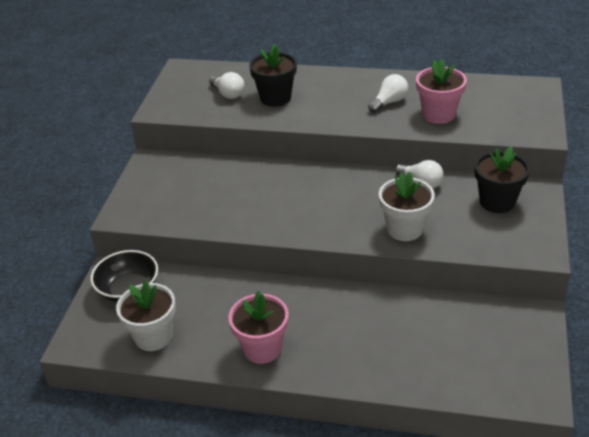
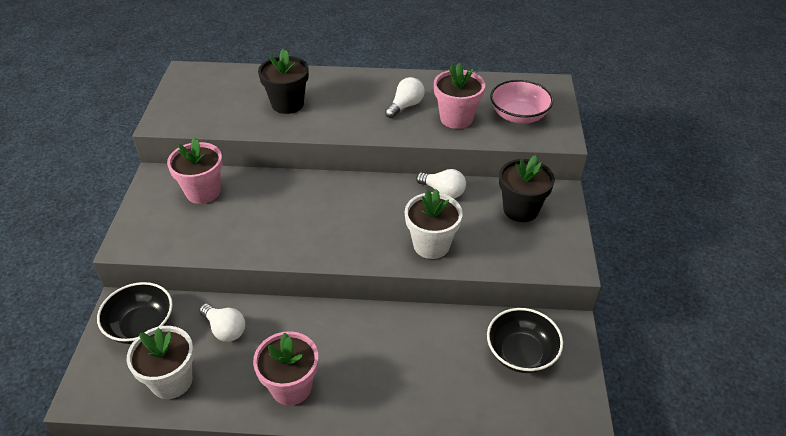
camera: 10 degrees left, 5 degrees up
white light bulb [209,72,245,99] -> white light bulb moved to [199,304,245,342]
none -> pink flower pot [167,137,223,204]
none -> black bowl [487,308,563,373]
none -> pink bowl [490,80,553,124]

